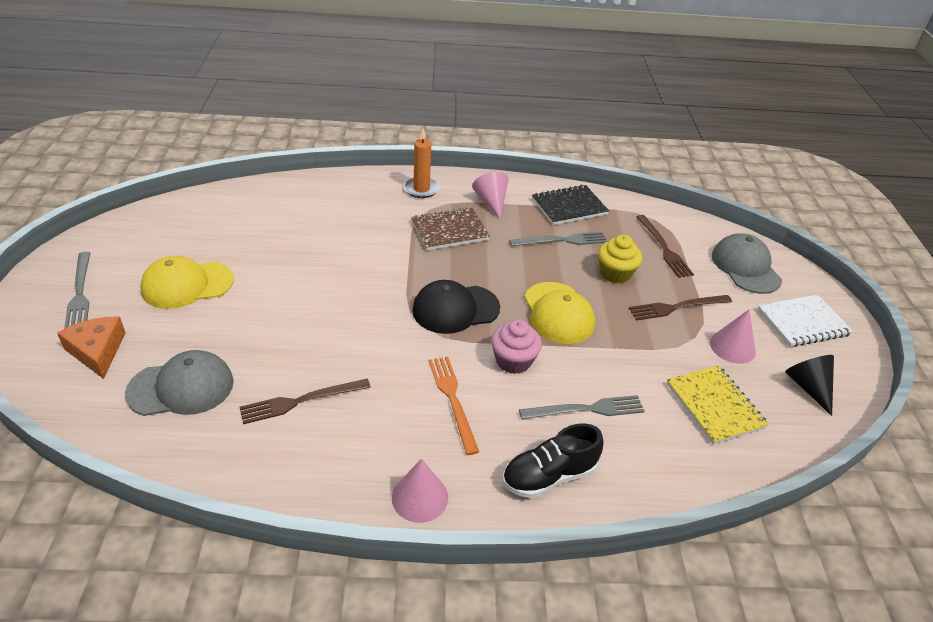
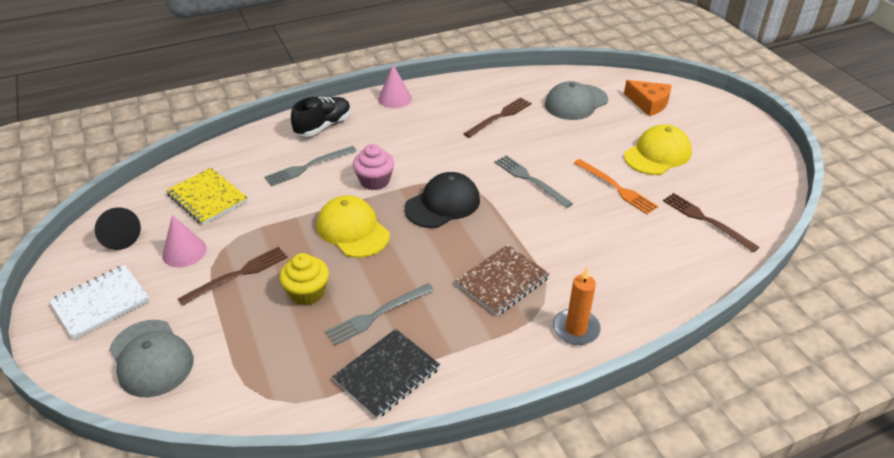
camera: 160 degrees right, 0 degrees up
grey fork [64,252,90,329] -> grey fork moved to [494,155,573,208]
orange fork [429,356,479,455] -> orange fork moved to [574,159,658,214]
pink cone [472,172,508,219] -> none
brown fork [637,215,694,278] -> brown fork moved to [663,193,759,253]

